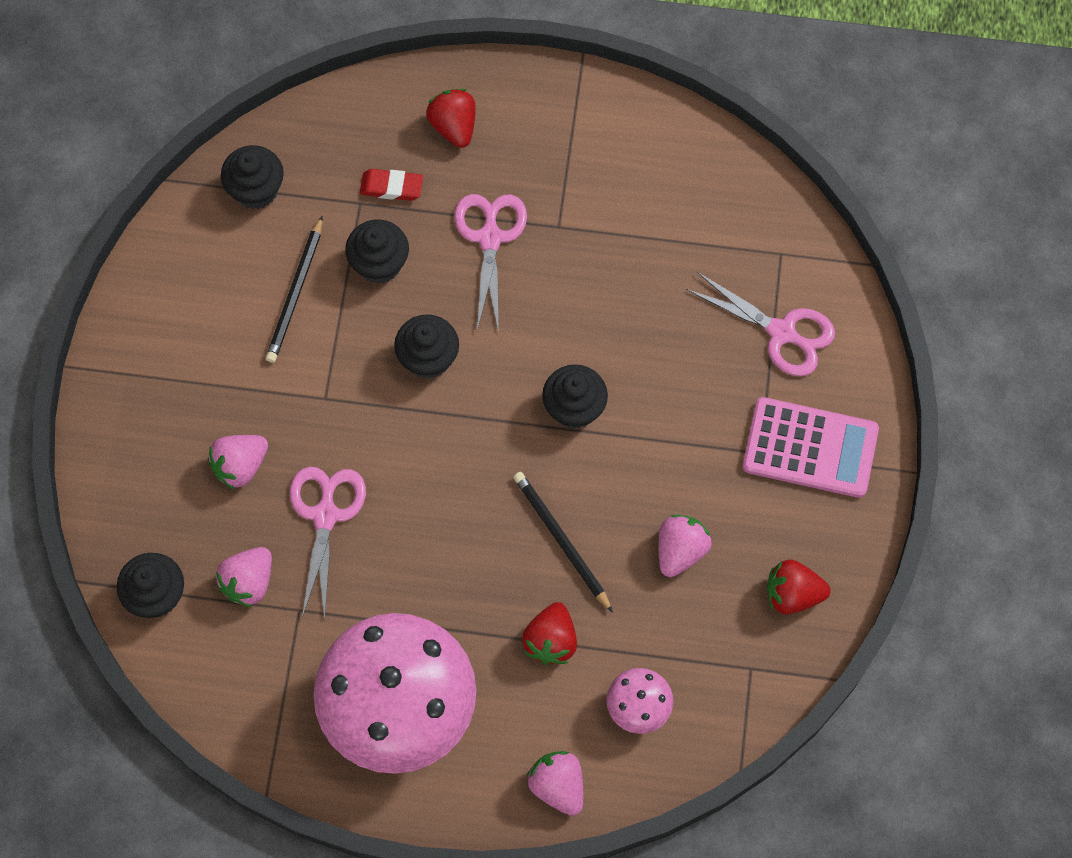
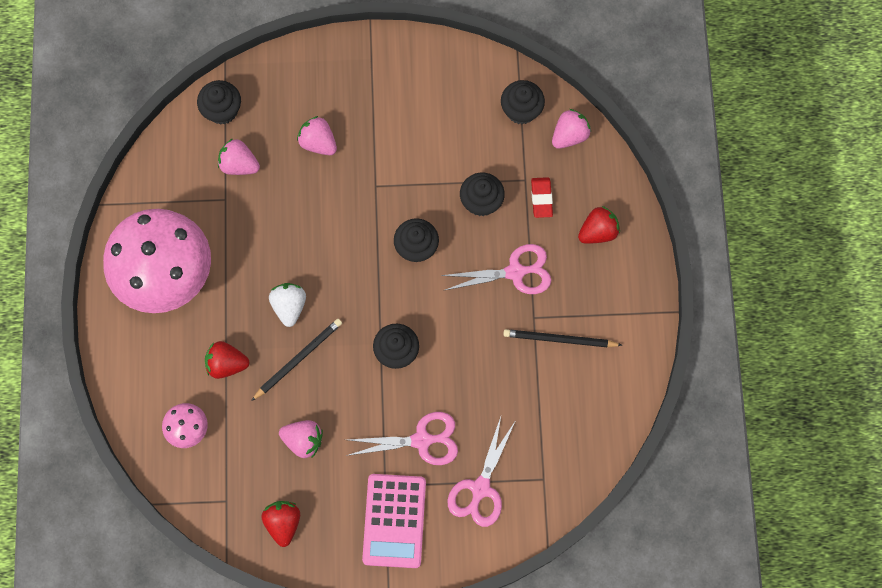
camera: 80 degrees right, 5 degrees up
black pencil [266,216,322,363] -> black pencil moved to [503,329,622,347]
pink scissors [290,466,366,621] -> pink scissors moved to [346,412,458,465]
pink strawberry [527,751,583,816] -> pink strawberry moved to [552,109,591,149]
none -> white strawberry [269,283,306,327]

